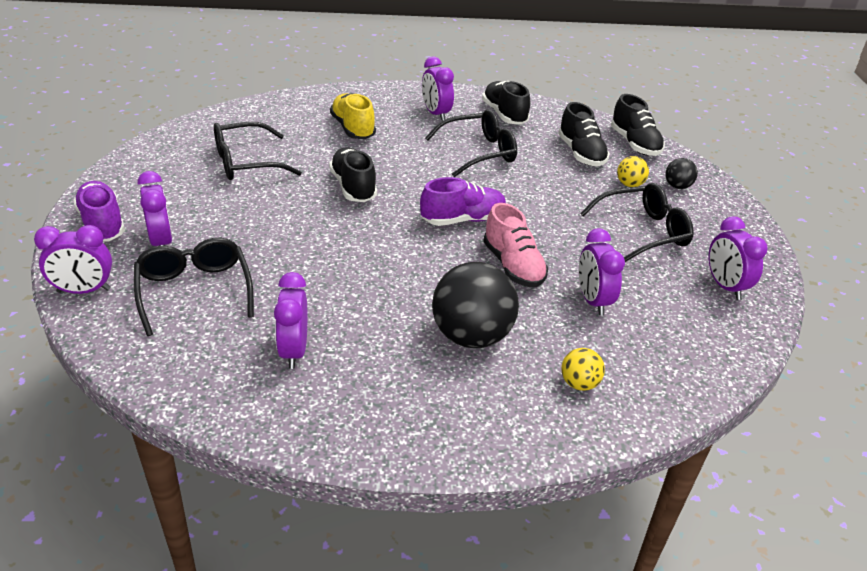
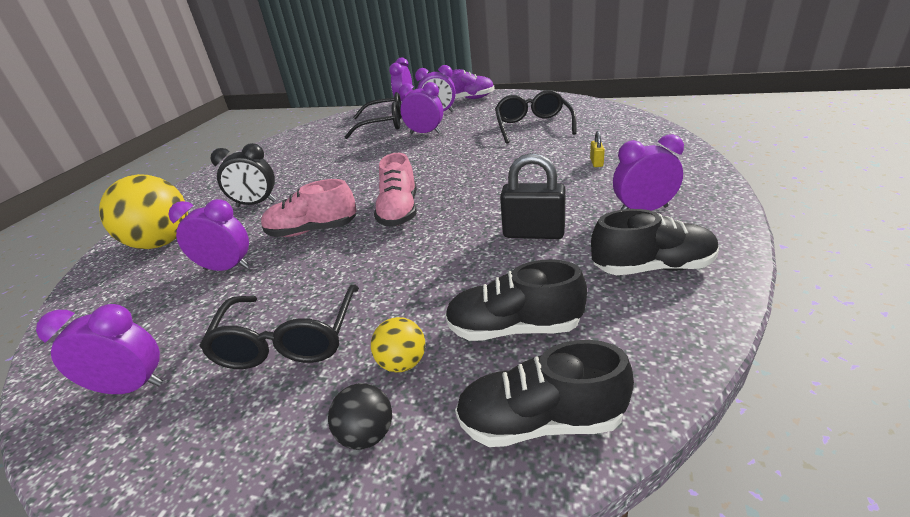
camera: 115 degrees right, 5 degrees down
purple clock [274,272,307,369] -> purple clock moved to [399,82,443,134]
black shoe [329,147,377,202] -> none
yellow shoe [330,93,376,139] -> yellow padlock [590,131,605,167]
purple shoe [420,177,506,226] -> pink shoe [374,153,417,227]
black glasses [425,109,517,177] -> black padlock [500,153,566,239]
black ball [432,262,519,348] -> black clock [211,143,276,207]
yellow ball [561,348,605,391] -> yellow ball [99,174,188,249], size x2.10

